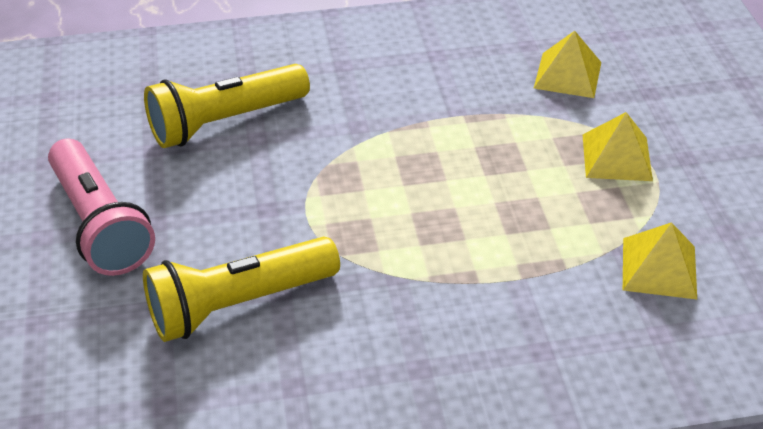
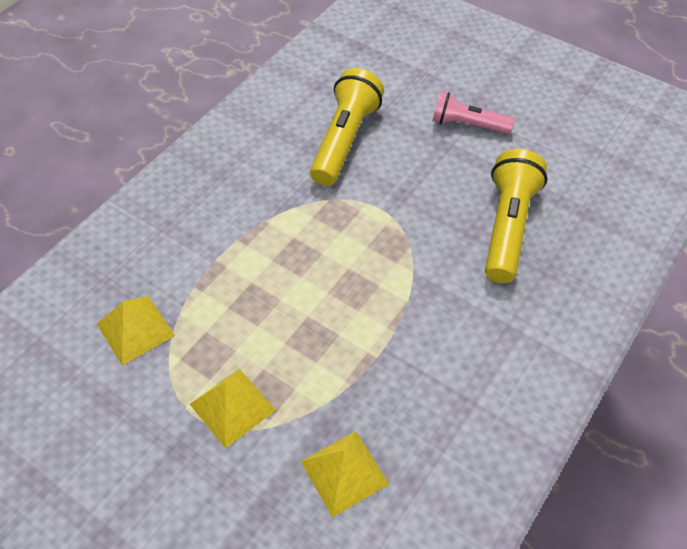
camera: 135 degrees right, 10 degrees up
pink flashlight [48,139,155,276] -> pink flashlight [432,91,515,134], size x0.64

